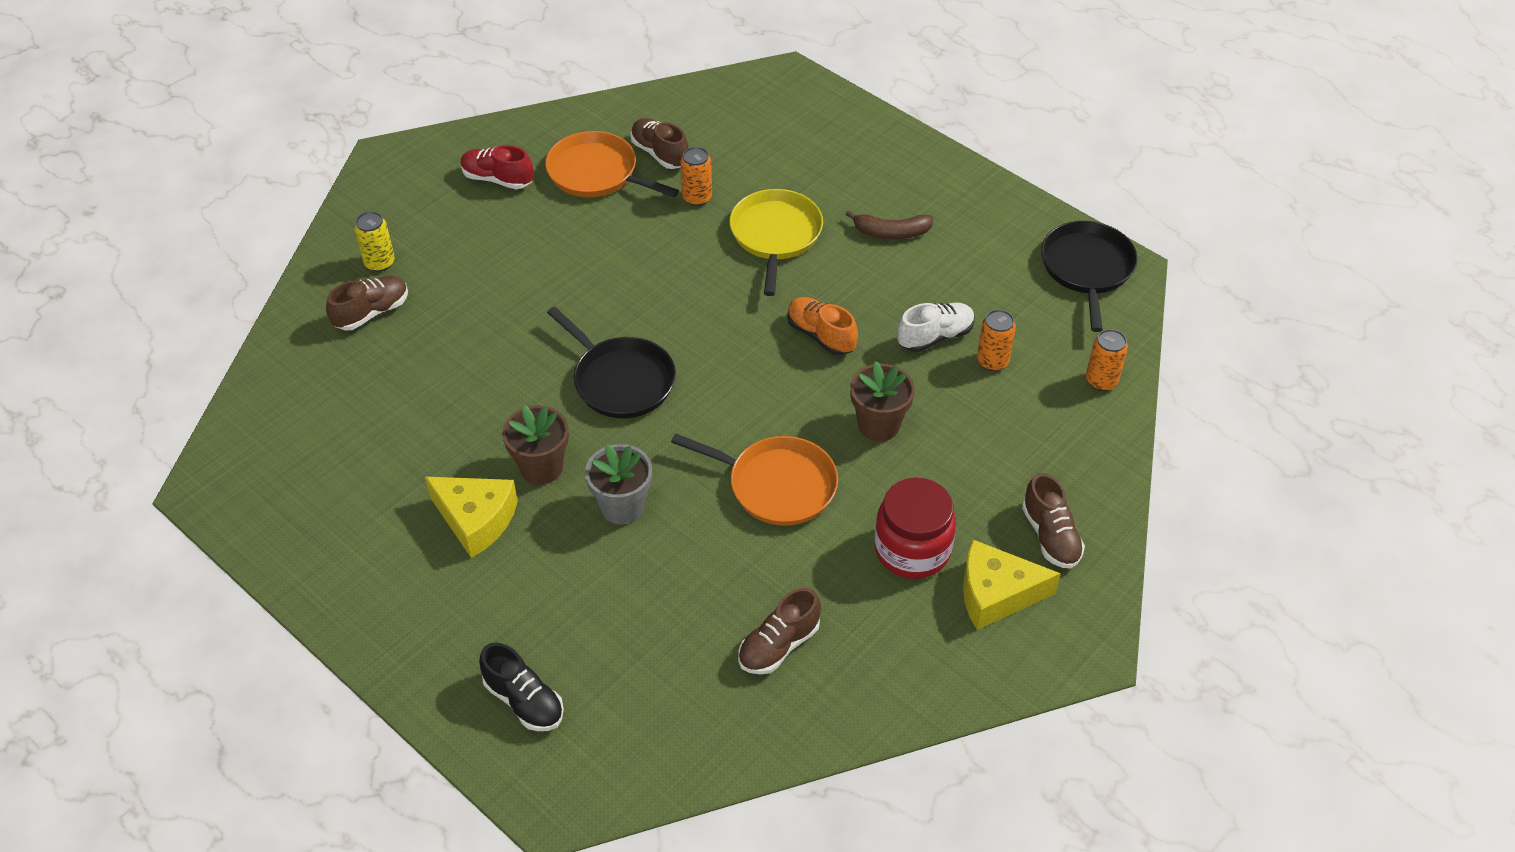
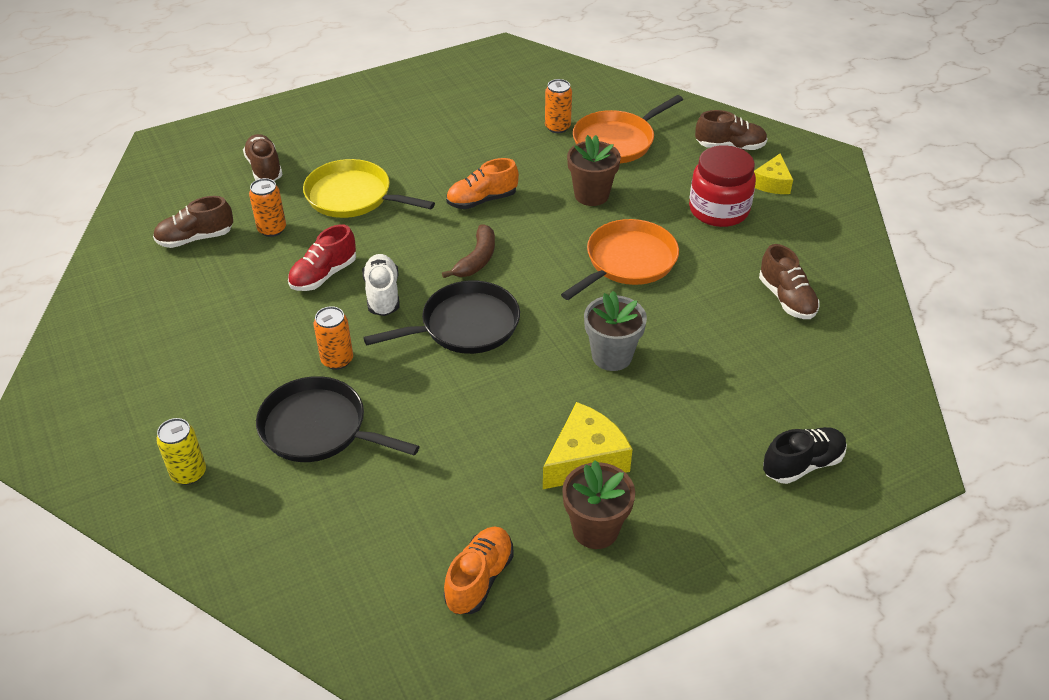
camera: 70 degrees left, 5 degrees down
brown shoe [326,276,408,331] -> brown shoe moved to [243,134,283,181]
red shoe [460,145,534,189] -> red shoe moved to [288,224,356,291]
brown flower pot [502,405,569,485] -> brown flower pot moved to [562,460,635,549]
orange pan [545,131,679,197] -> orange pan moved to [573,95,683,163]
brown banana [846,210,933,239] -> brown banana moved to [442,224,495,278]
white shoe [897,303,975,352] -> white shoe moved to [362,254,400,316]
yellow cheese [963,540,1061,630] -> yellow cheese [754,153,793,194], size x0.64
black pan [1041,221,1138,332] -> black pan moved to [256,376,420,462]
orange can [1086,329,1128,391] -> orange can moved to [313,306,353,370]
none -> orange shoe [444,526,514,614]

